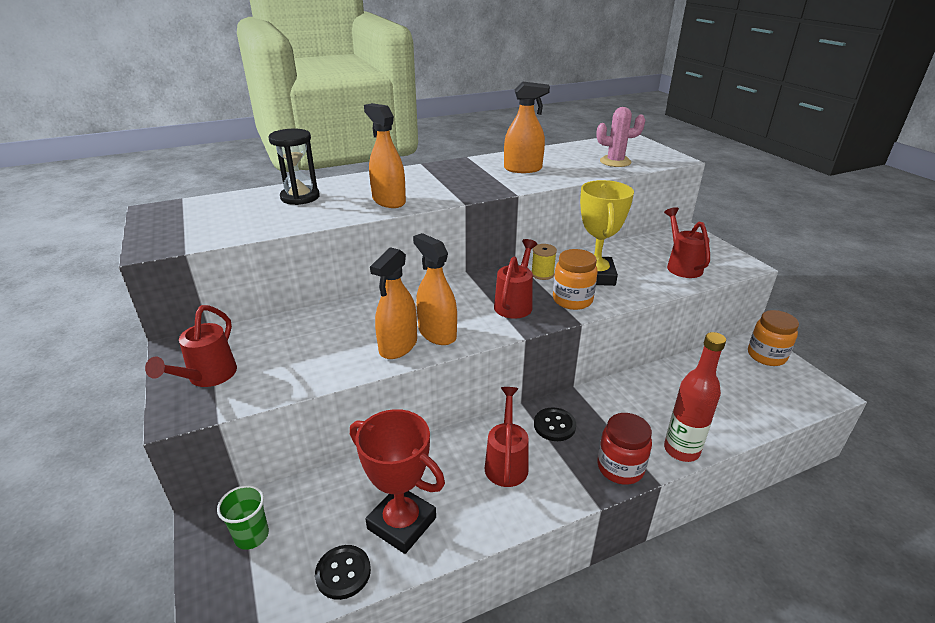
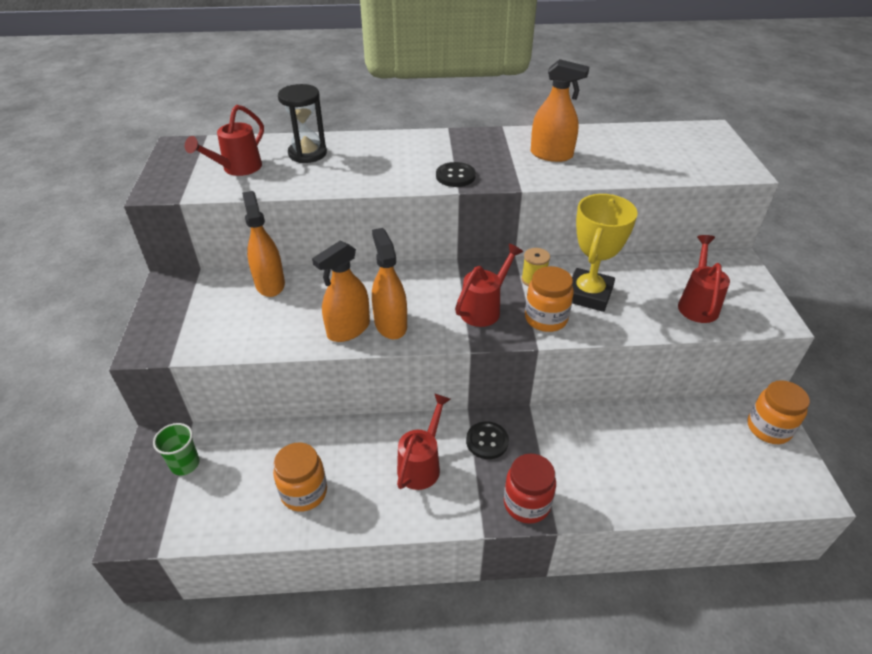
camera: 20 degrees right, 10 degrees up
red watering can [145,305,237,387] -> red watering can moved to [185,105,264,176]
black button [315,545,371,600] -> black button moved to [436,162,476,187]
red trophy [350,409,445,554] -> orange jar [273,443,327,512]
orange spray bottle [364,103,406,208] -> orange spray bottle moved to [242,191,285,297]
pink cactus [596,107,645,167] -> none
red bottle [664,332,726,462] -> none

